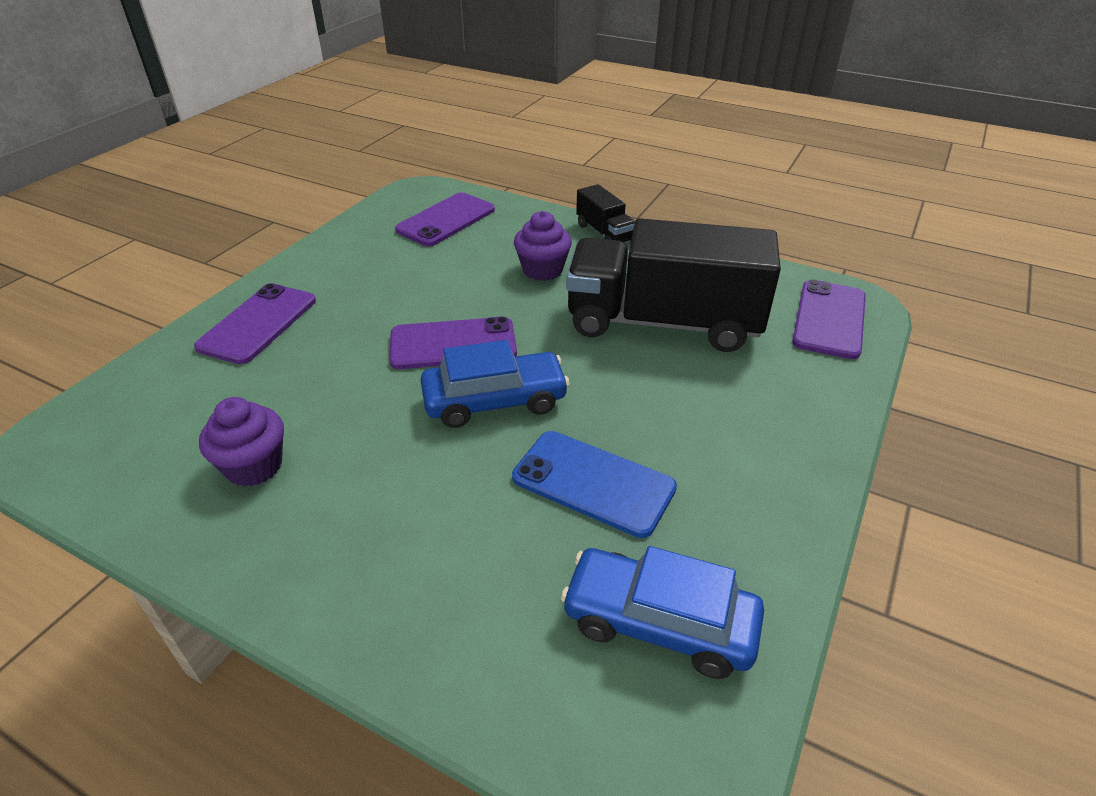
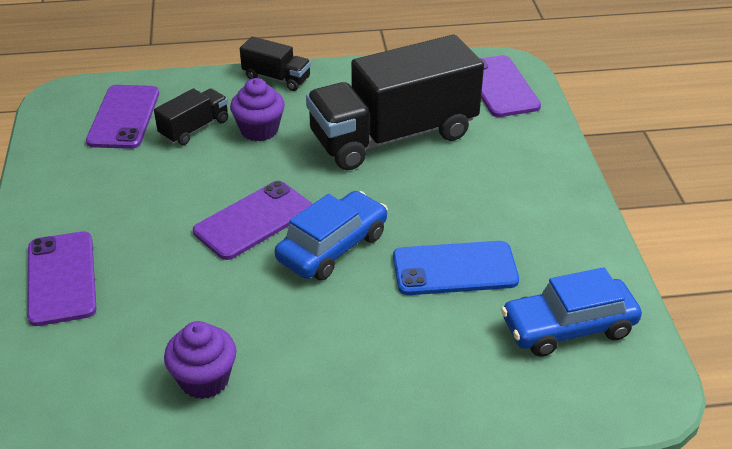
camera: 35 degrees left, 0 degrees up
none -> black truck [154,88,228,145]

